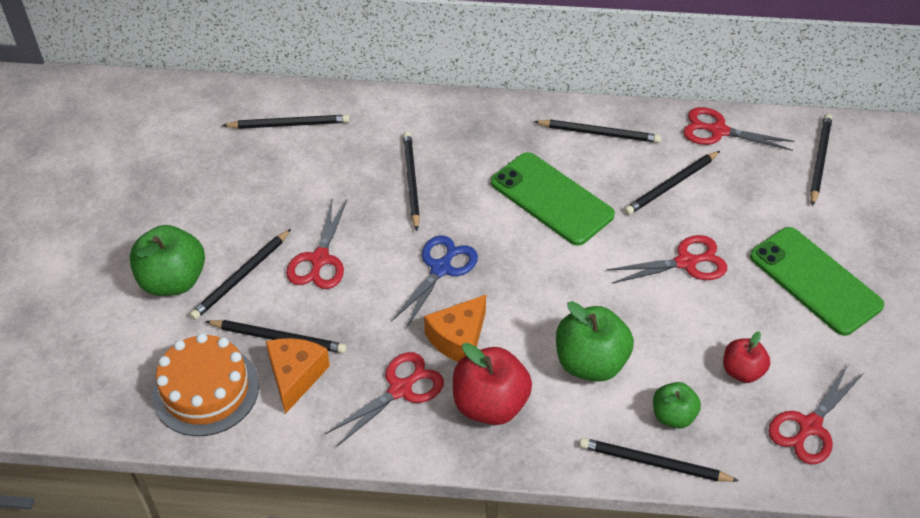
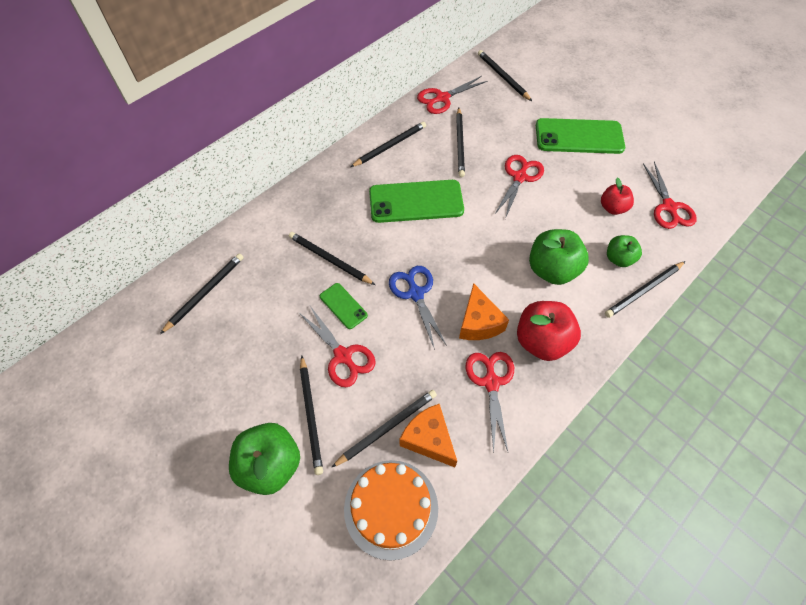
camera: 50 degrees left, 10 degrees up
none -> green phone [320,283,368,329]

